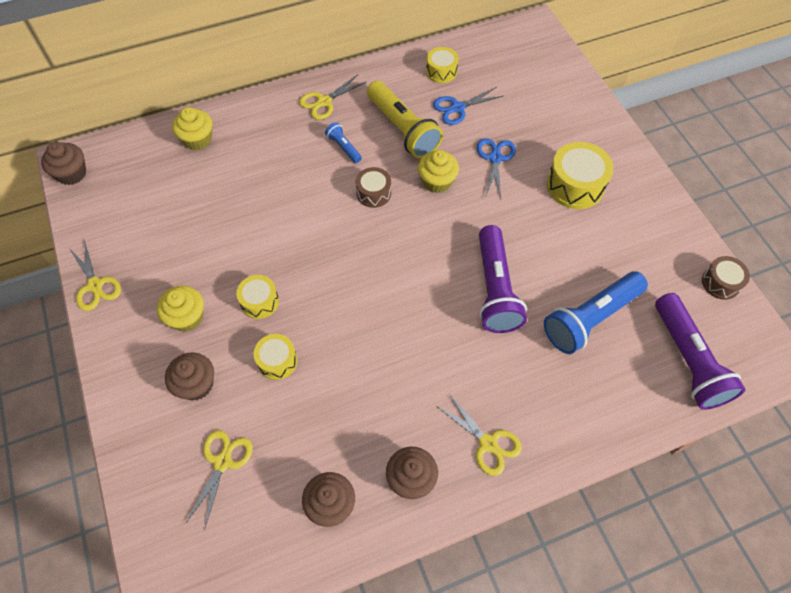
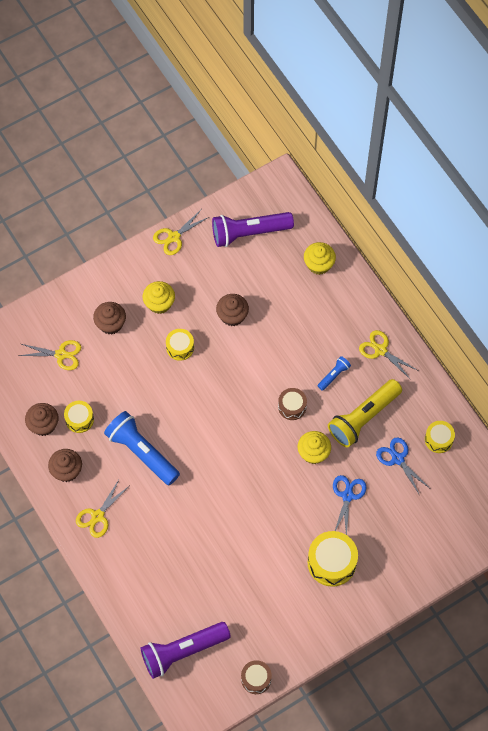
camera: 80 degrees right, 5 degrees up
brown cupcake [41,142,86,185] -> brown cupcake moved to [216,294,249,326]
yellow drum [254,334,298,380] -> yellow drum moved to [64,401,94,433]
blue scissors [477,138,516,198] -> blue scissors turned 75 degrees counterclockwise [333,475,367,535]
purple flashlight [479,225,527,333] -> purple flashlight moved to [212,212,294,247]
blue flashlight [544,271,648,354] -> blue flashlight moved to [104,411,180,485]

